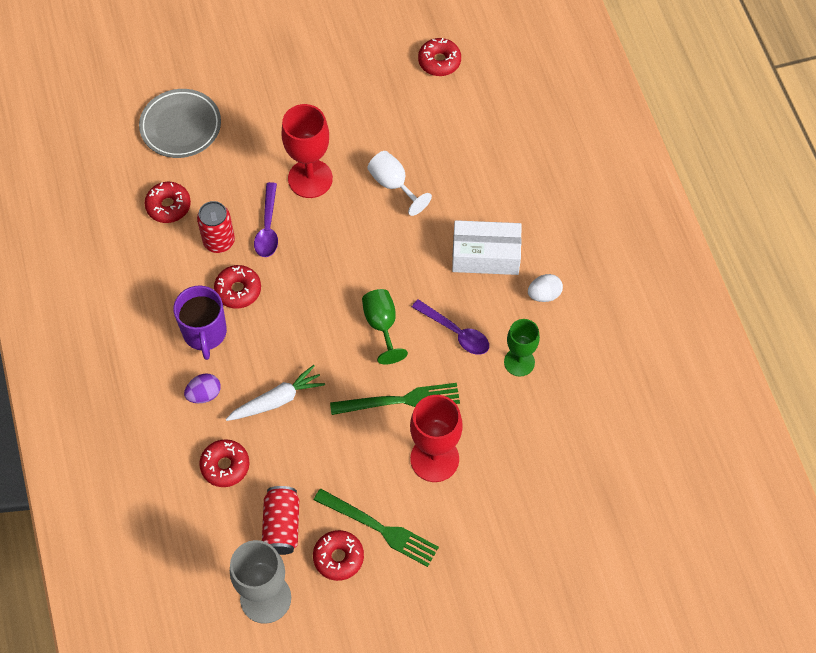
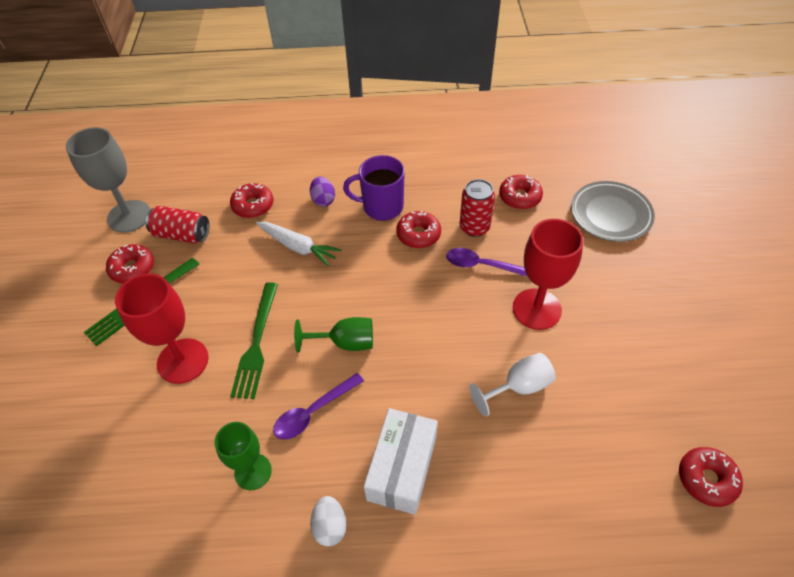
camera: 105 degrees right, 10 degrees down
white carrot [226,365,325,421] -> white carrot turned 45 degrees counterclockwise [256,222,341,267]

